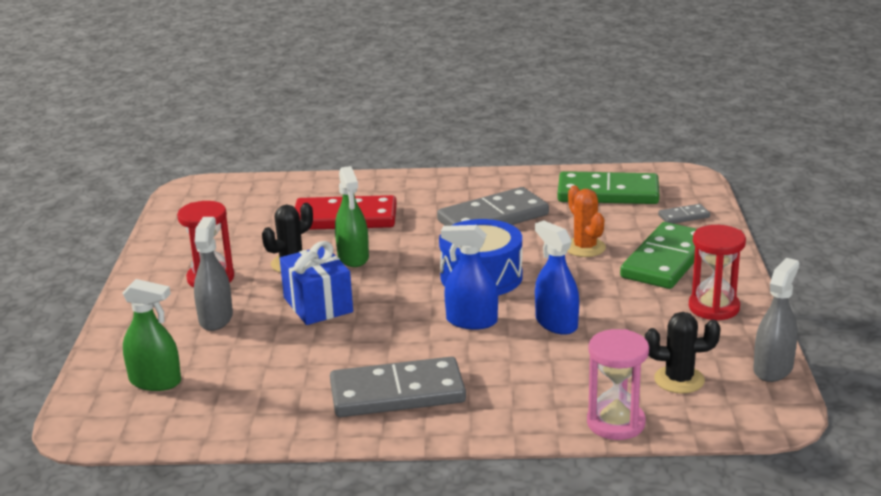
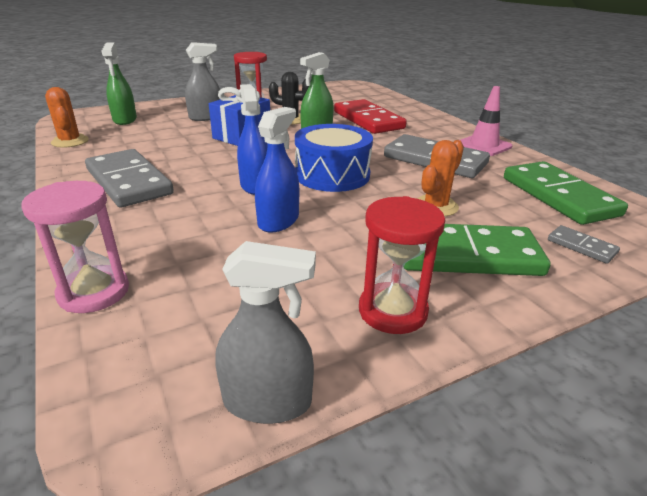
camera: 60 degrees right, 5 degrees up
black cactus [645,312,721,394] -> none
none -> orange cactus [45,87,89,148]
none -> pink traffic cone [460,86,513,156]

